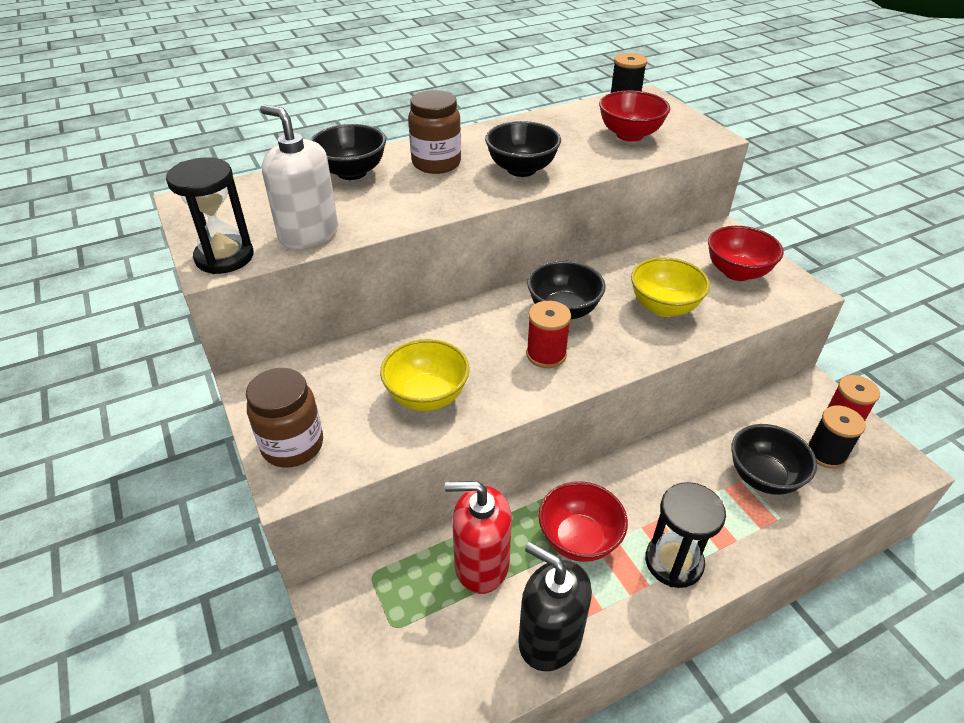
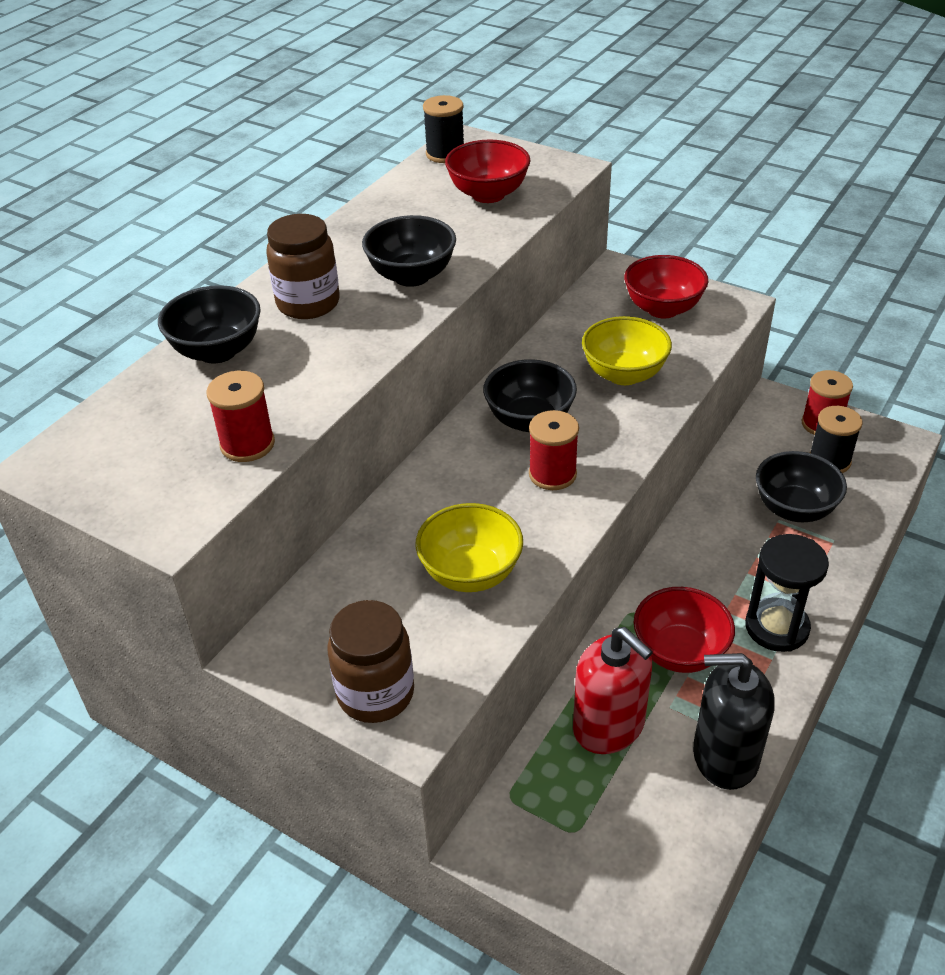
camera: 30 degrees left, 0 degrees up
black hourglass [166,157,254,274] -> none
white soap dispenser [260,105,338,249] -> red spool [207,371,275,462]
red soap dispenser [445,481,512,594] -> red soap dispenser turned 105 degrees counterclockwise [573,627,653,754]

